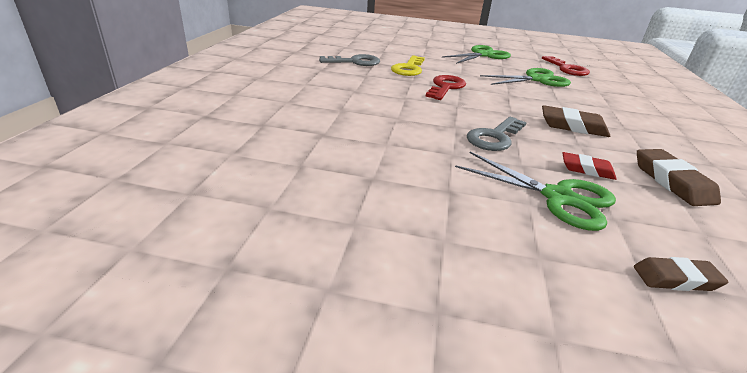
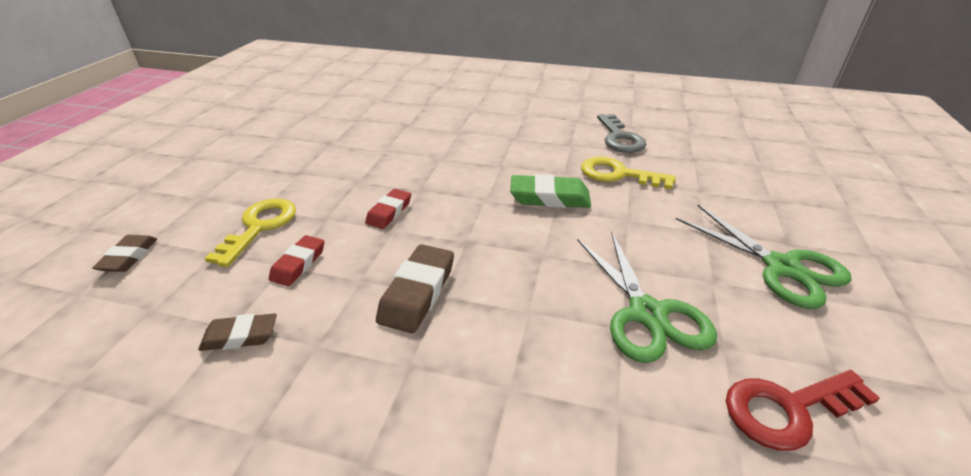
camera: 95 degrees right, 5 degrees up
red key [426,75,466,100] -> green eraser [510,174,591,208]
green scissors [455,152,616,231] -> yellow key [205,199,296,267]
grey key [467,117,527,151] -> red eraser [365,189,411,229]
brown eraser [637,149,721,206] -> brown eraser [198,313,277,351], size x0.65

